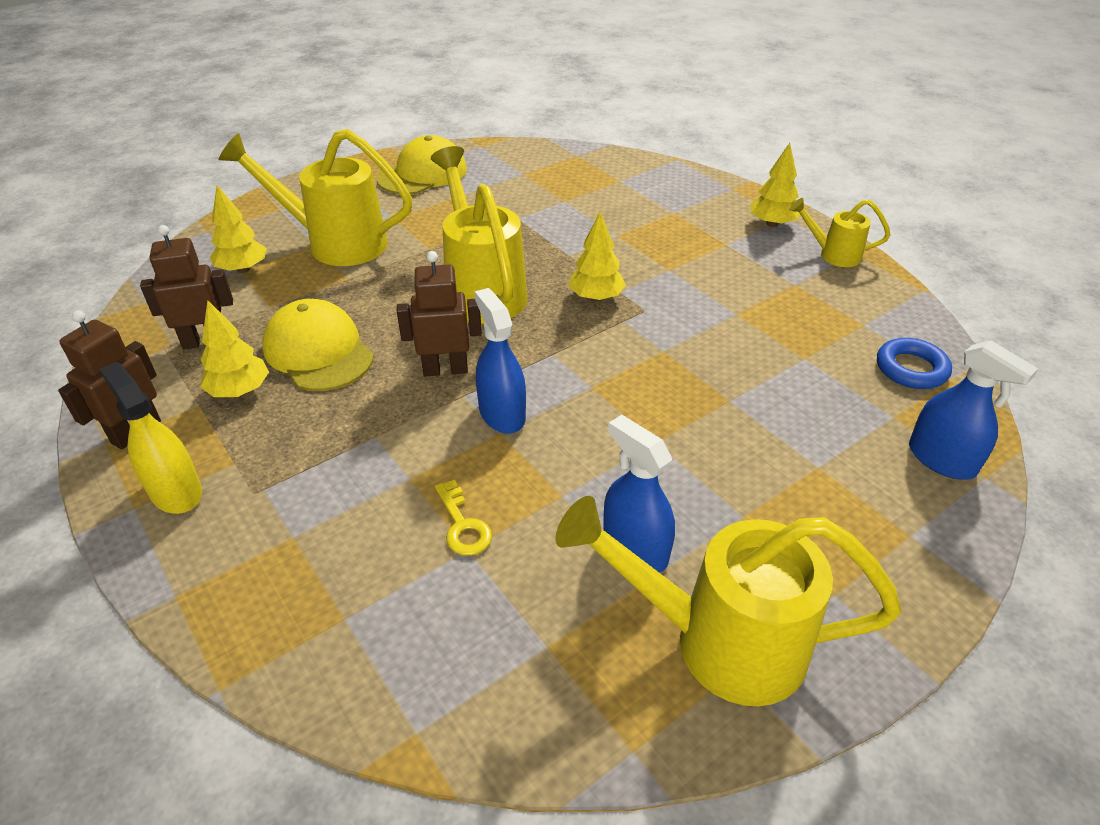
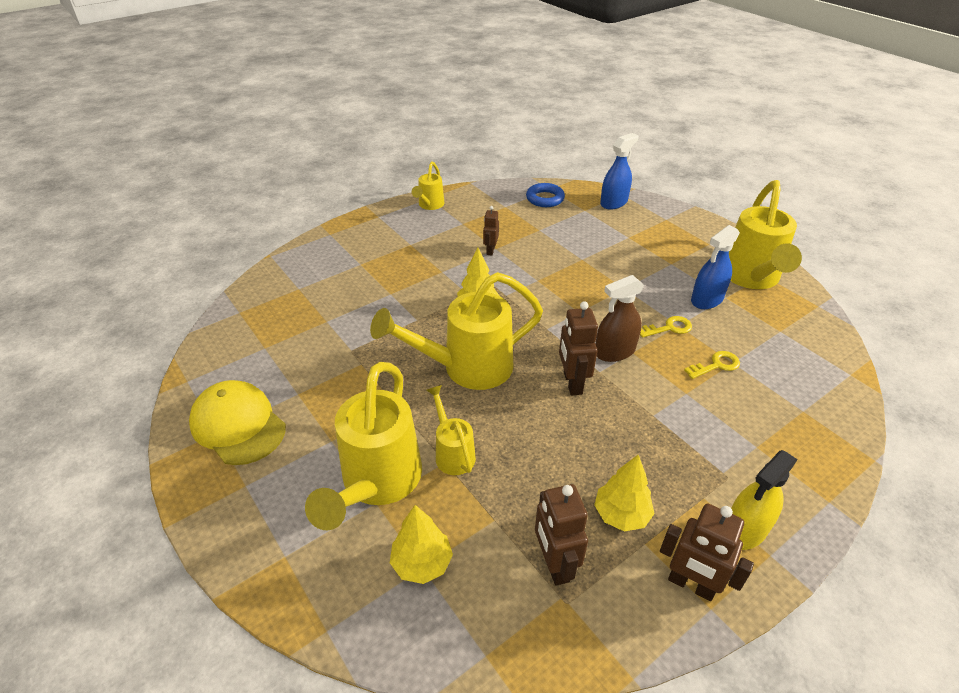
camera: 90 degrees left, 0 degrees up
yellow cap [263,299,374,391] -> none
blue spray bottle [475,288,526,434] -> brown spray bottle [596,275,644,362]
yellow tree [750,143,800,227] -> none
none -> yellow watering can [426,385,476,475]
none -> brown robot [483,206,499,255]
none -> yellow key [640,316,692,338]

